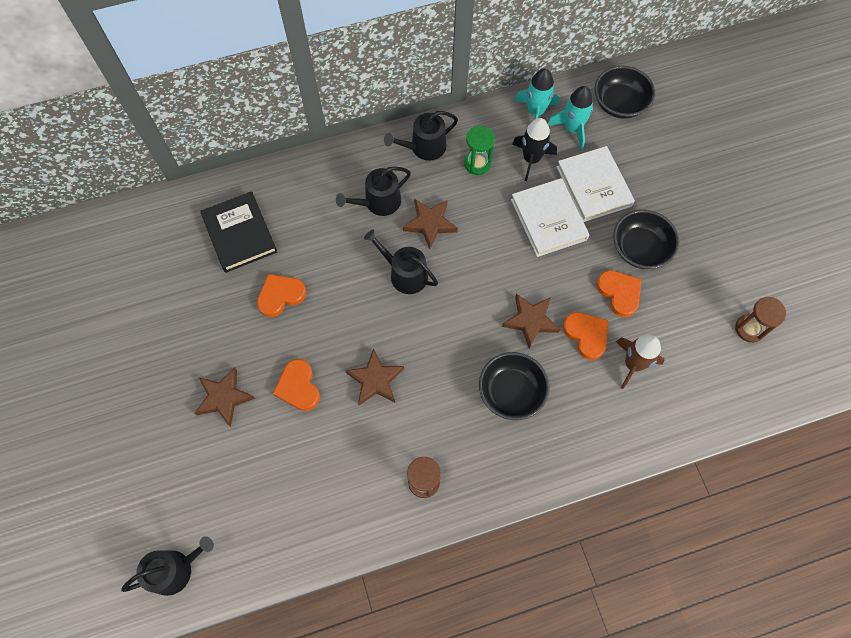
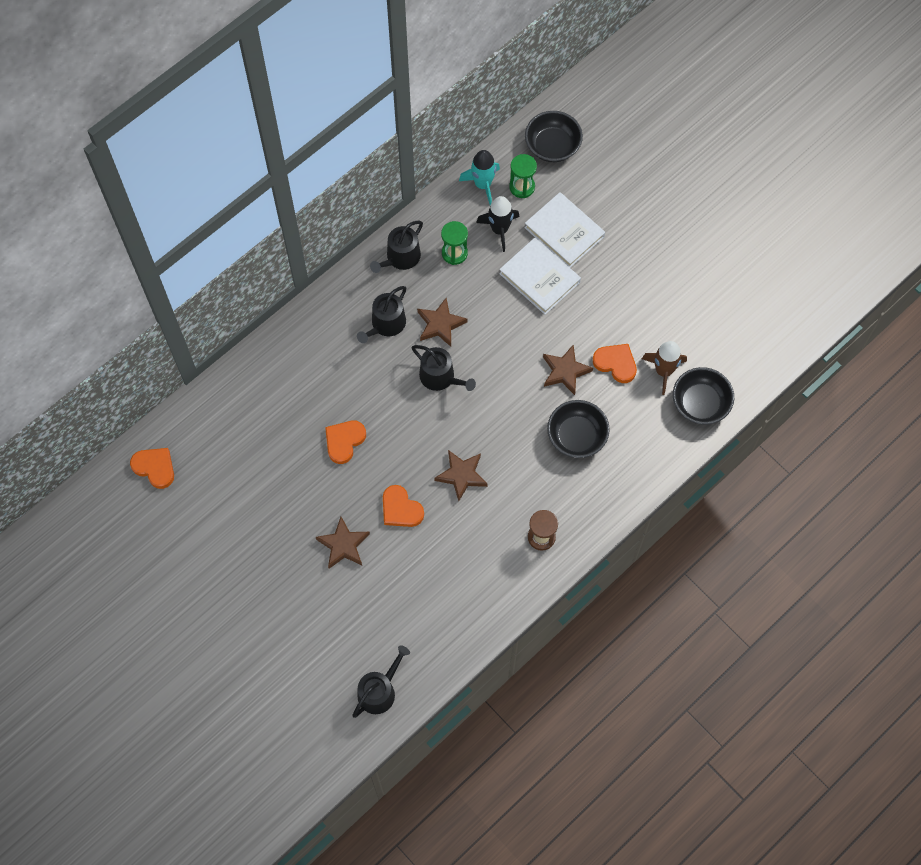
camera: 25 degrees left, 0 degrees up
black book [200,191,277,273] -> none
black watering can [364,229,438,294] -> black watering can turned 150 degrees counterclockwise [412,345,476,391]
turquoise rocket [548,86,593,150] -> green hourglass [509,154,537,198]
orange heart [597,270,641,317] -> orange heart moved to [130,448,174,489]
black bowl [613,210,679,269] -> black bowl moved to [673,367,734,425]
brown hourglass [735,297,786,343] -> none

